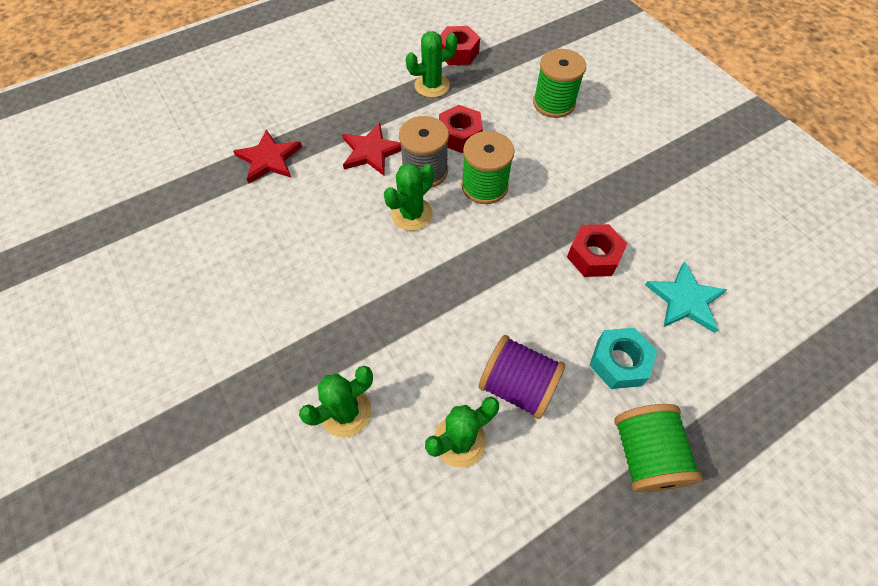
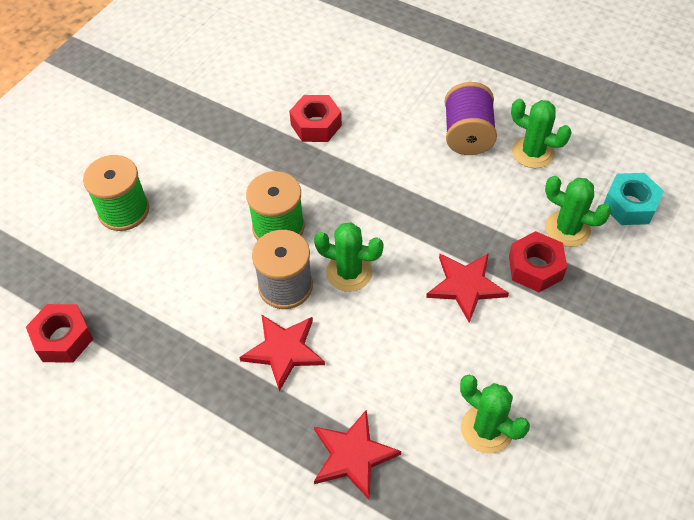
camera: 115 degrees left, 5 degrees down
green cactus [406,31,458,98] -> green cactus moved to [460,375,530,454]
red nut [439,105,483,153] -> red nut moved to [509,231,567,292]
turquoise nut [589,328,657,389] -> turquoise nut moved to [604,173,664,225]
green spool [614,404,703,492] -> none
turquoise star [645,261,727,333] -> none
none -> red star [426,253,509,323]

